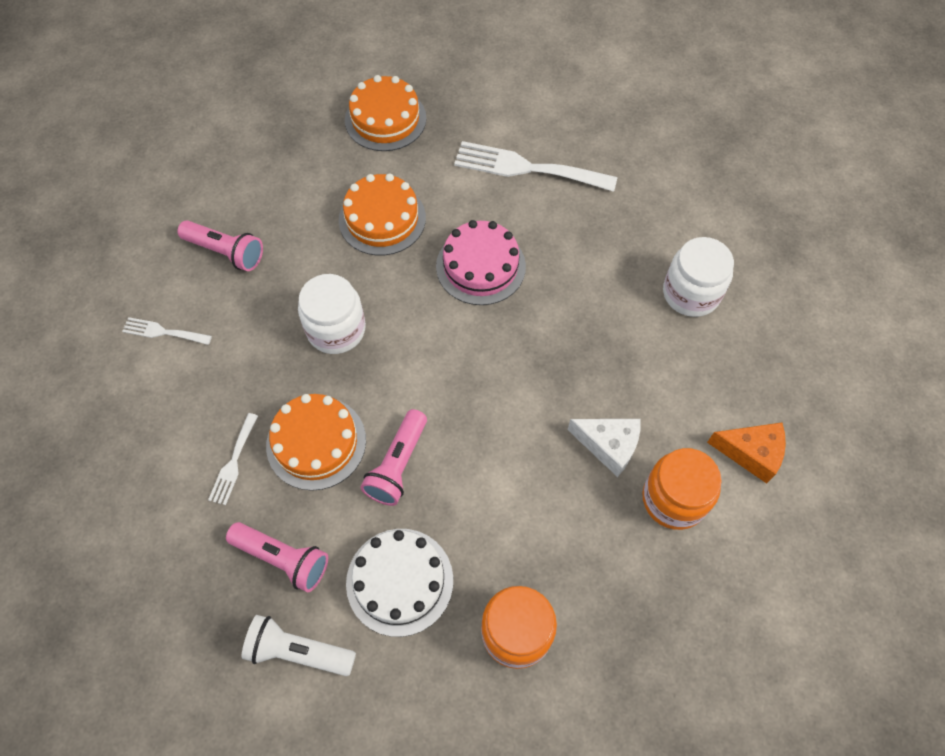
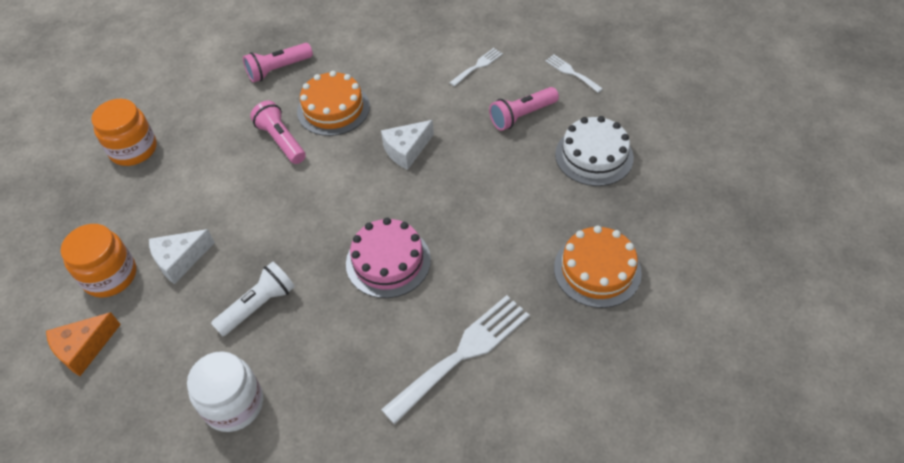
camera: 125 degrees right, 10 degrees down
white fork [208,413,258,505] -> white fork moved to [545,55,603,93]
white flashlight [242,615,356,676] -> white flashlight moved to [211,261,295,336]
white jar [298,274,366,354] -> white cheese [381,120,434,170]
orange cake [339,174,426,256] -> none
white cake [346,529,453,637] -> white cake moved to [555,116,634,186]

